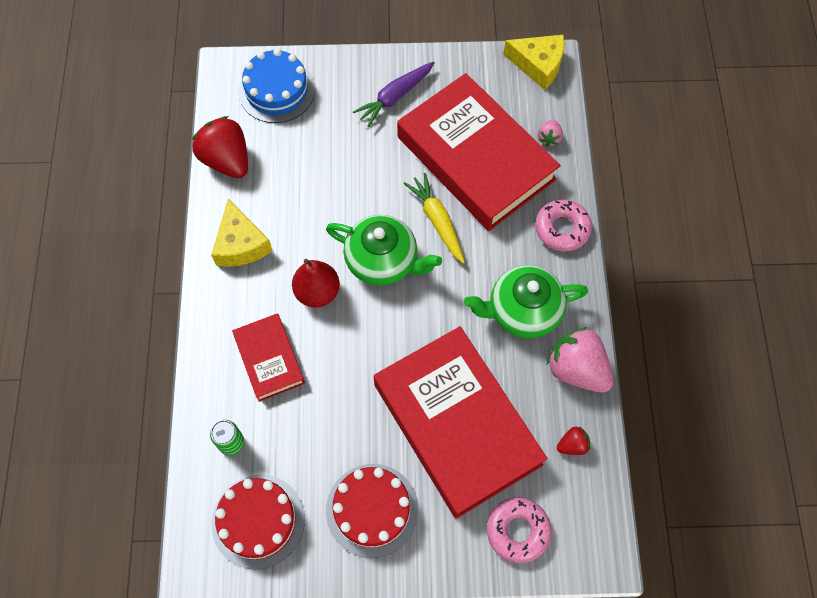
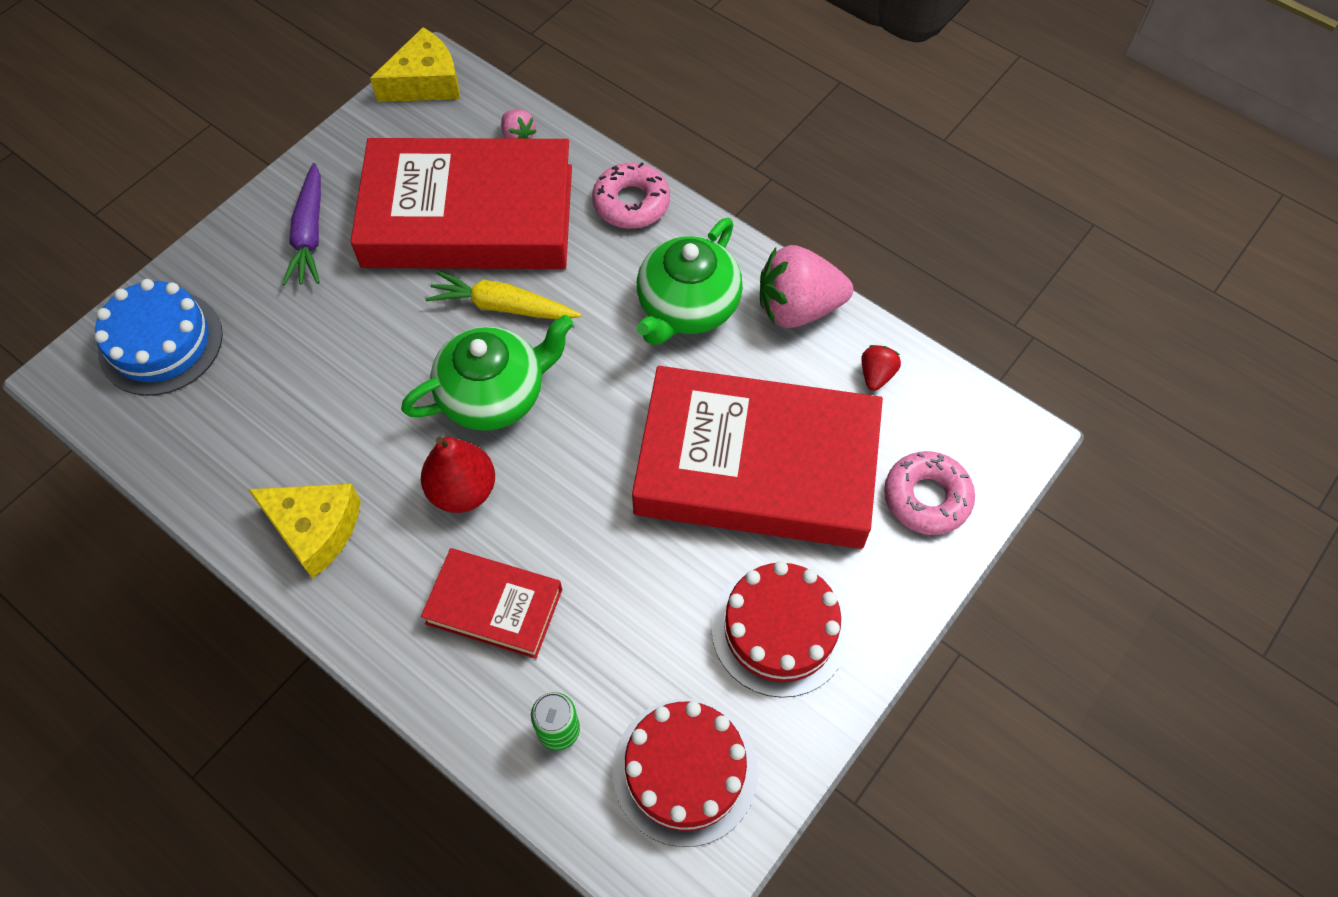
camera: 50 degrees left, 5 degrees down
red strawberry [192,116,248,178] -> none

